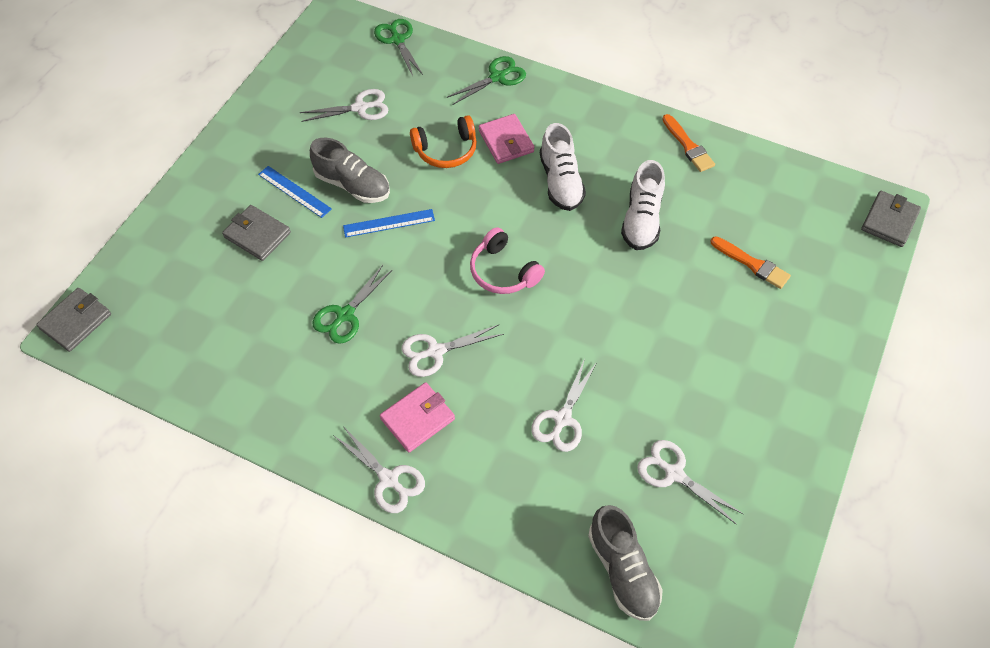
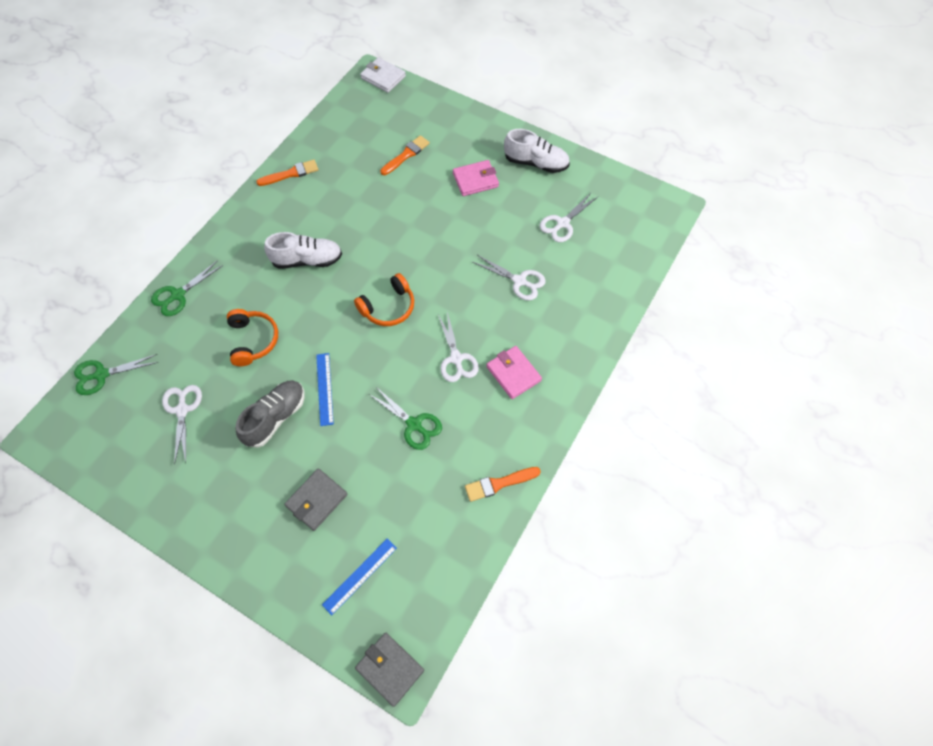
camera: 85 degrees left, 5 degrees up
blue ruler [258,166,332,218] -> blue ruler moved to [322,538,397,615]
white scissors [333,426,425,513] -> none
green scissors [446,56,526,105] -> green scissors turned 105 degrees counterclockwise [151,260,223,316]
pink headphones [470,227,545,294] -> orange headphones [354,273,414,326]
pink wallet [479,114,535,164] -> pink wallet moved to [453,160,499,196]
grey shoe [588,505,663,621] -> none
white shoe [621,160,665,250] -> white shoe moved to [504,129,570,173]
grey wallet [861,191,921,247] -> white wallet [360,57,406,93]
none -> orange brush [465,467,541,502]

